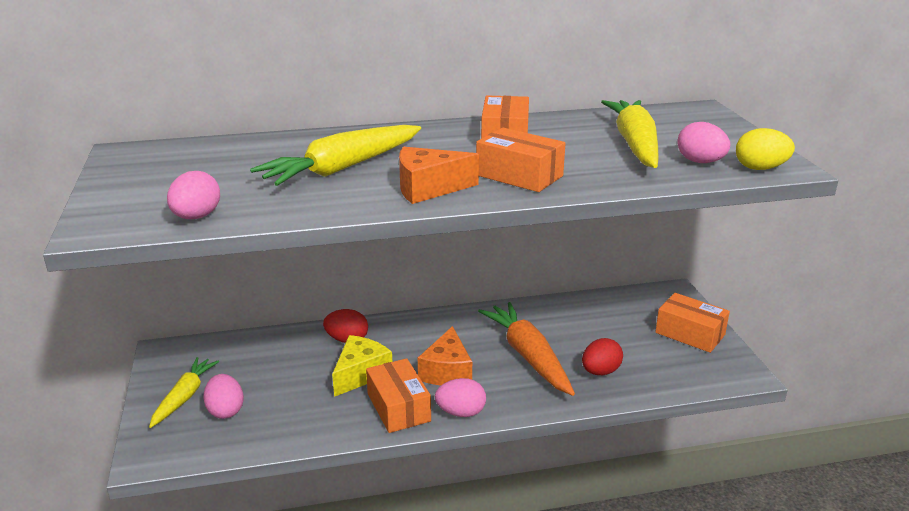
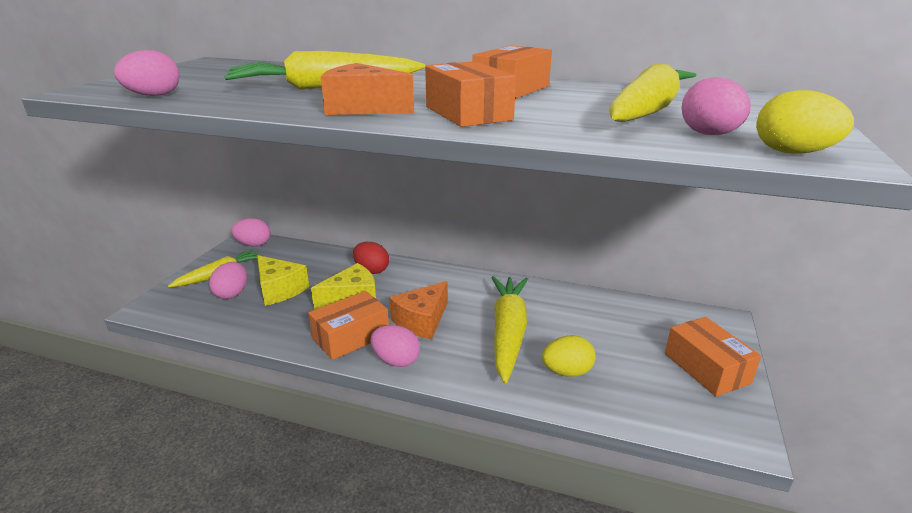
camera: 30 degrees right, 0 degrees up
orange box [366,358,431,433] -> orange box turned 45 degrees clockwise [308,291,389,360]
orange carrot [478,302,575,396] -> yellow carrot [491,276,528,384]
red egg [582,338,623,375] -> yellow egg [542,335,596,377]
none -> pink egg [231,218,271,247]
none -> yellow cheese [257,255,309,306]

